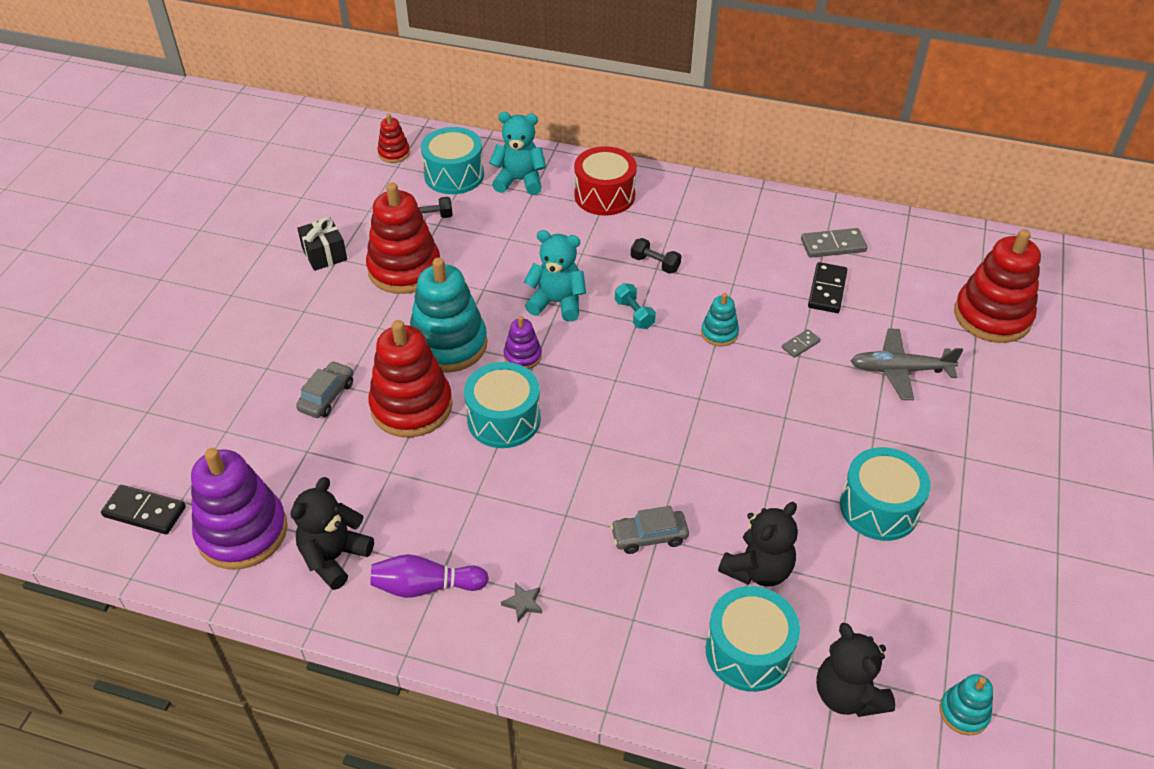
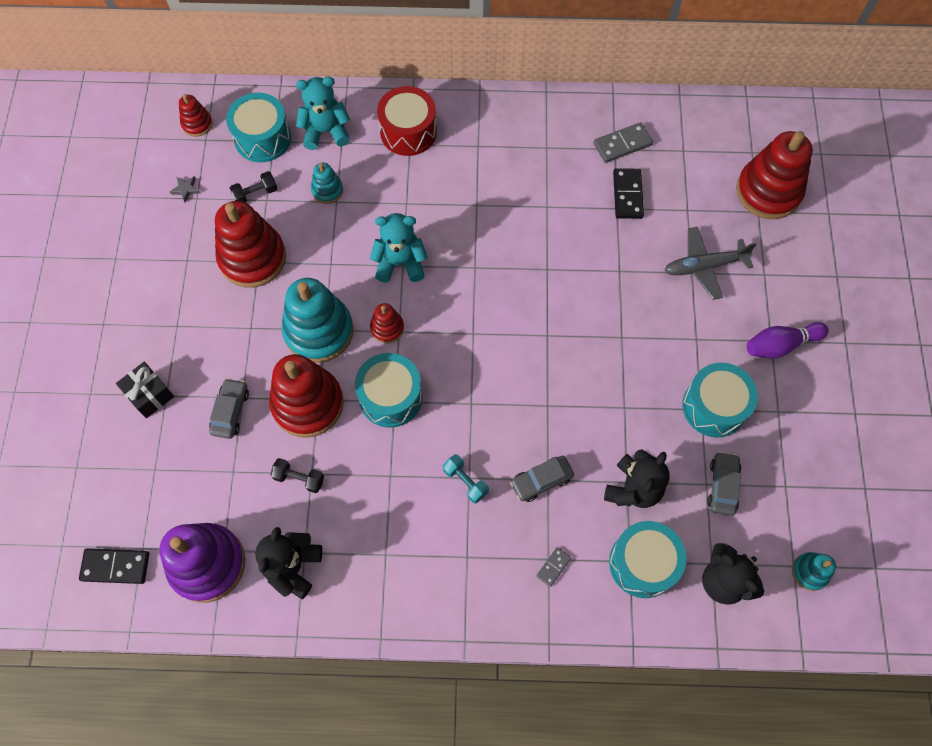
camera: 15 degrees left, 20 degrees up
black gift [297,217,347,271] -> black gift moved to [116,362,174,418]
purple bowling pin [370,554,489,598] -> purple bowling pin moved to [747,322,829,359]
grey star [501,583,542,622] -> grey star moved to [170,176,200,203]
purple stacking toy [504,316,542,369] -> red stacking toy [370,303,404,343]
turquoise dumbbell [615,283,656,329] -> turquoise dumbbell moved to [443,454,489,503]
black dumbbell [631,238,681,274] -> black dumbbell moved to [270,458,324,493]
turquoise stacking toy [701,293,739,346] -> turquoise stacking toy moved to [311,163,343,204]
grey domino [782,329,821,358] -> grey domino moved to [536,547,572,587]
none -> grey car [707,452,741,516]

